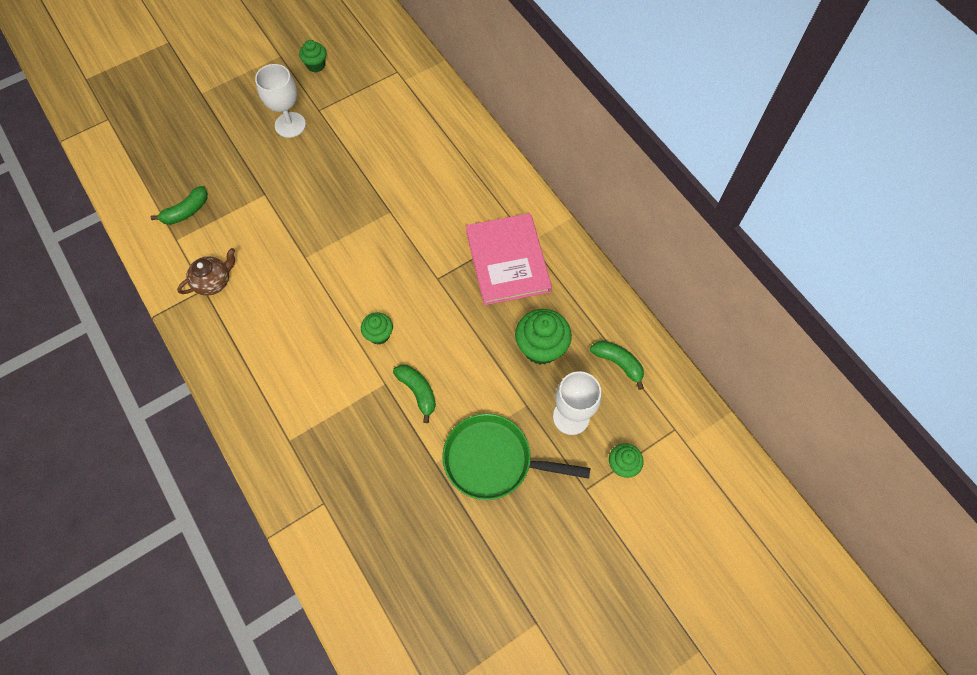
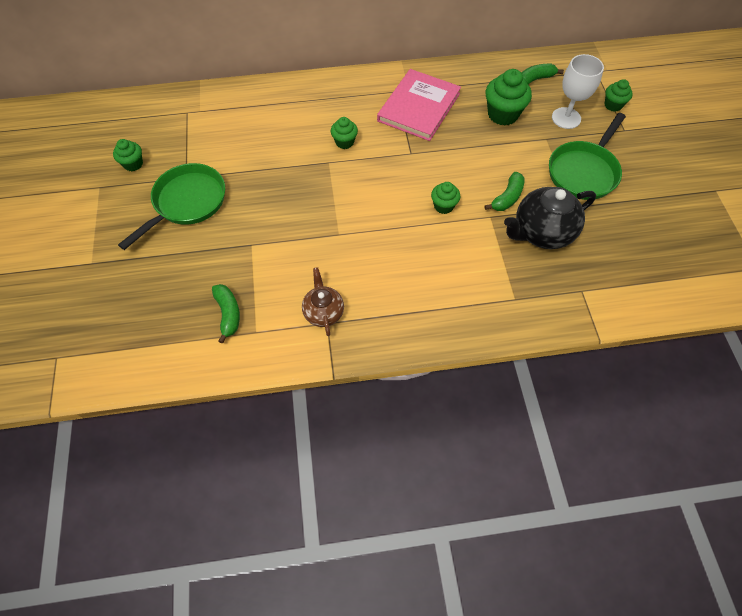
camera: 65 degrees left, 5 degrees down
white goblet [255,64,306,138] -> green pan [118,163,225,250]
green banana [393,365,436,423] -> green banana turned 135 degrees clockwise [485,172,524,211]
pink book [466,213,552,305] -> pink book turned 75 degrees counterclockwise [377,69,461,141]
none -> green cupcake [331,117,358,149]
none -> black teapot [504,187,596,249]

